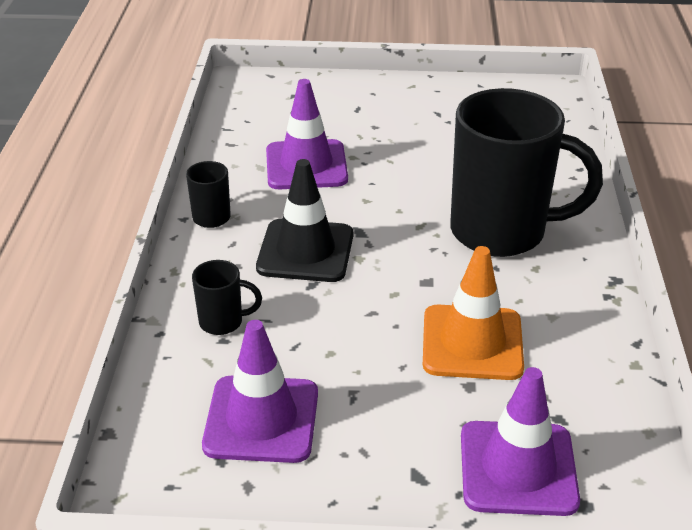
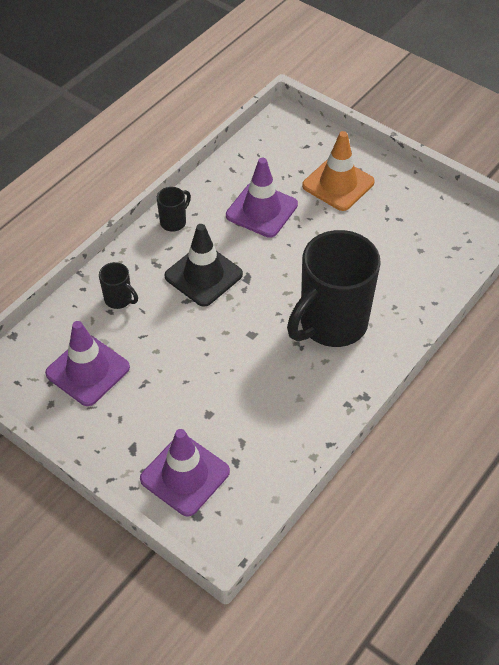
camera: 35 degrees right, 15 degrees up
orange traffic cone [423,246,524,380] -> orange traffic cone moved to [302,131,375,211]
black mug [450,88,603,257] -> black mug turned 90 degrees clockwise [287,230,381,347]

